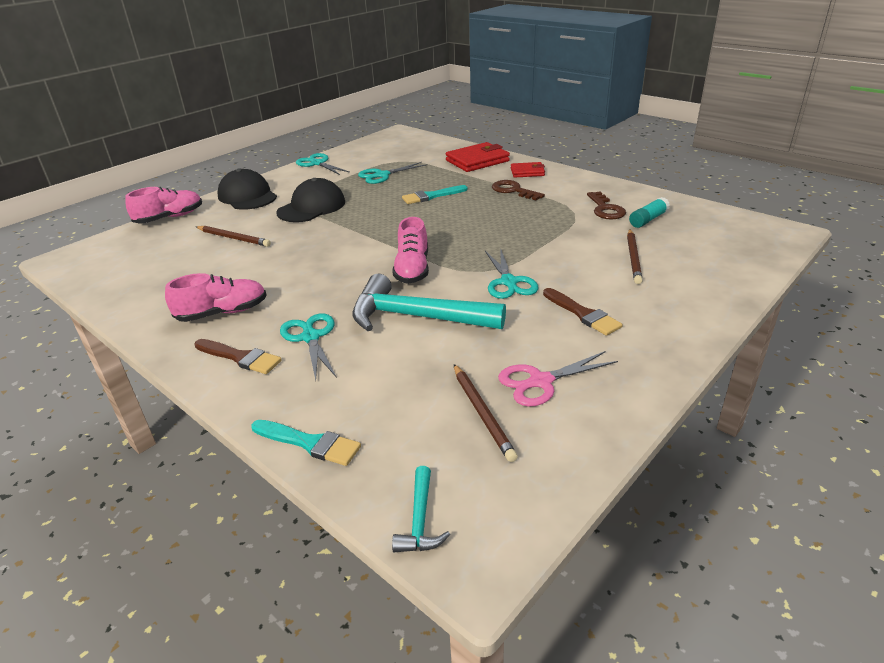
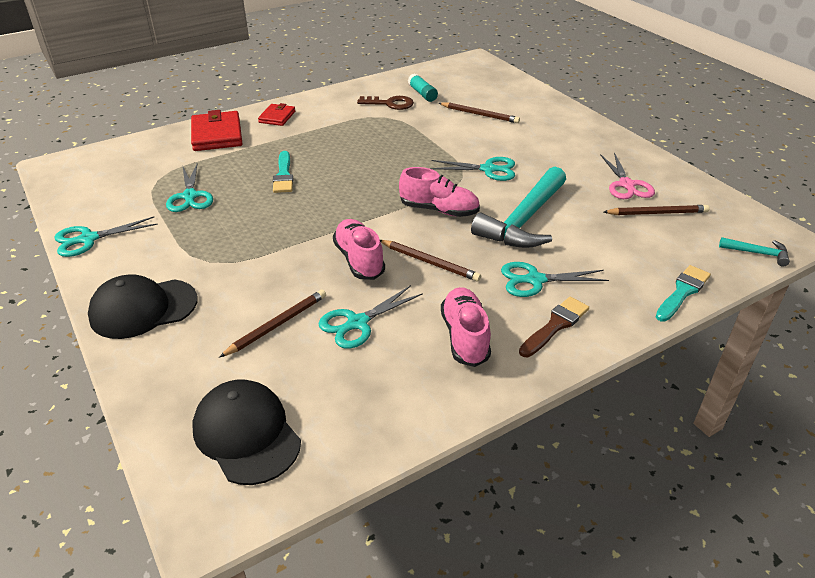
camera: 75 degrees left, 5 degrees up
pink shoe [125,187,202,224] -> pink shoe moved to [333,219,385,280]
black cap [276,178,345,222] -> black cap moved to [193,380,301,485]
brown key [492,180,545,201] -> none
brown brush [543,288,623,336] -> none
none -> turquoise scissors [318,285,423,349]
none -> brown pencil [380,240,481,282]

